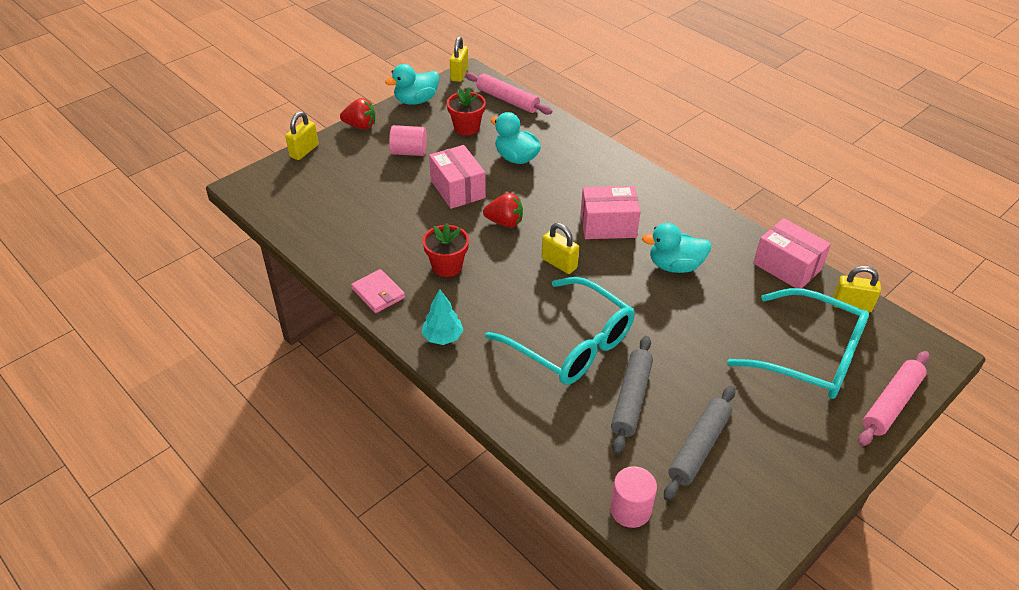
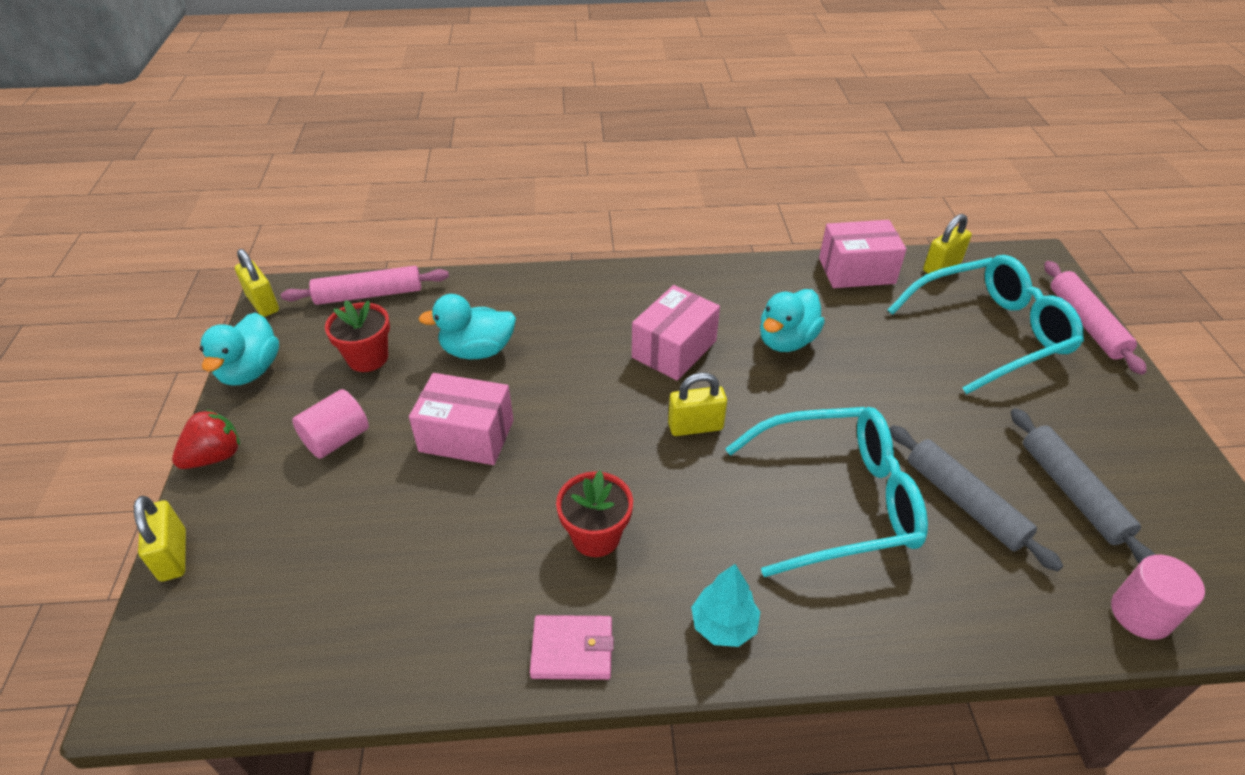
camera: 50 degrees left, 0 degrees up
red strawberry [483,193,523,228] -> none

